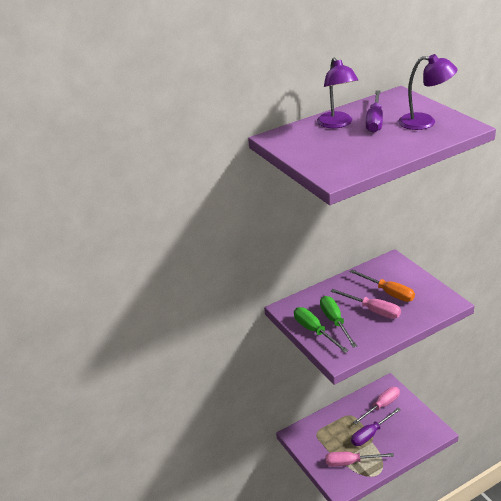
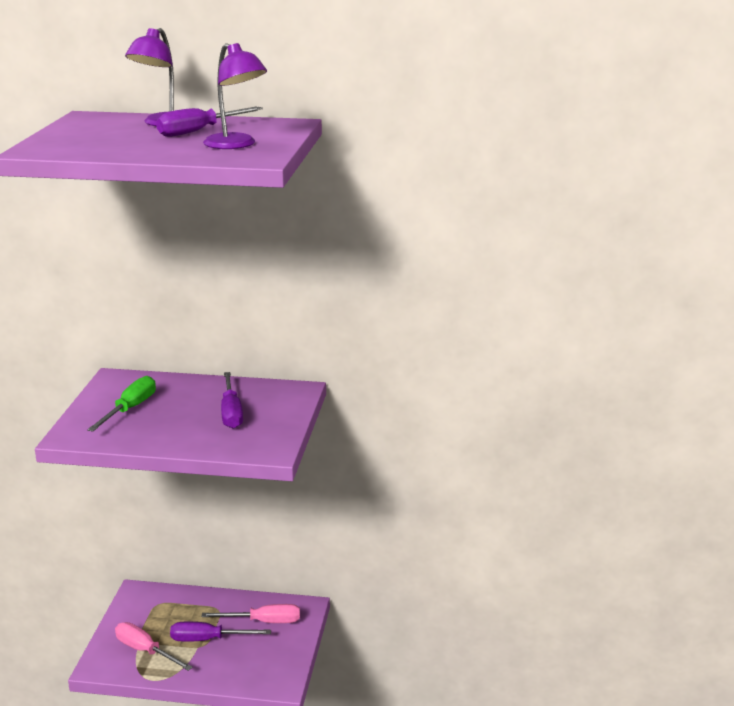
camera: 35 degrees right, 10 degrees down
green screwdriver [294,307,349,353] -> none
pink screwdriver [330,289,401,319] -> none
orange screwdriver [350,269,415,302] -> purple screwdriver [221,372,243,429]

